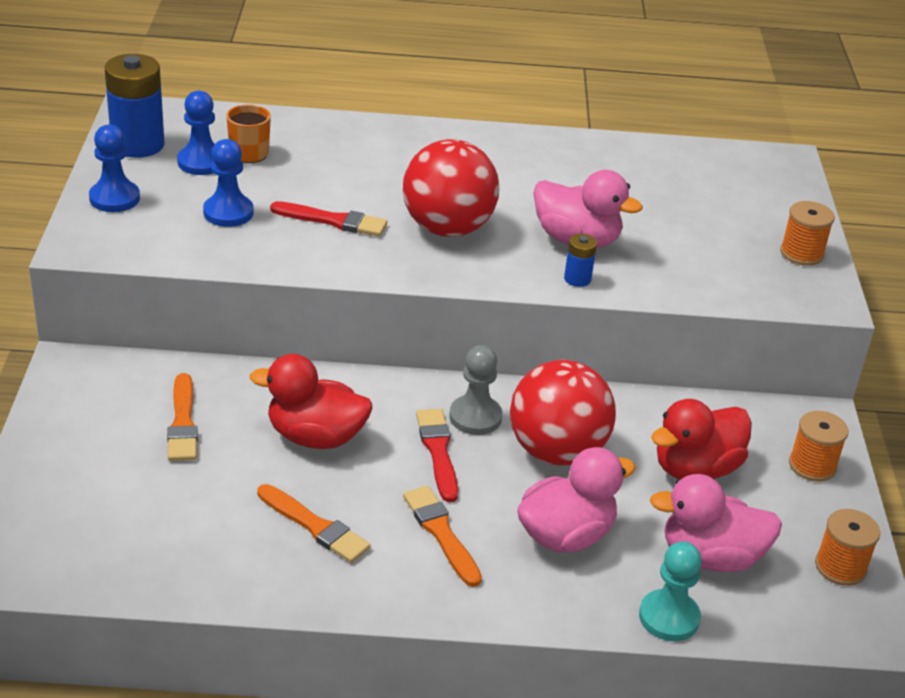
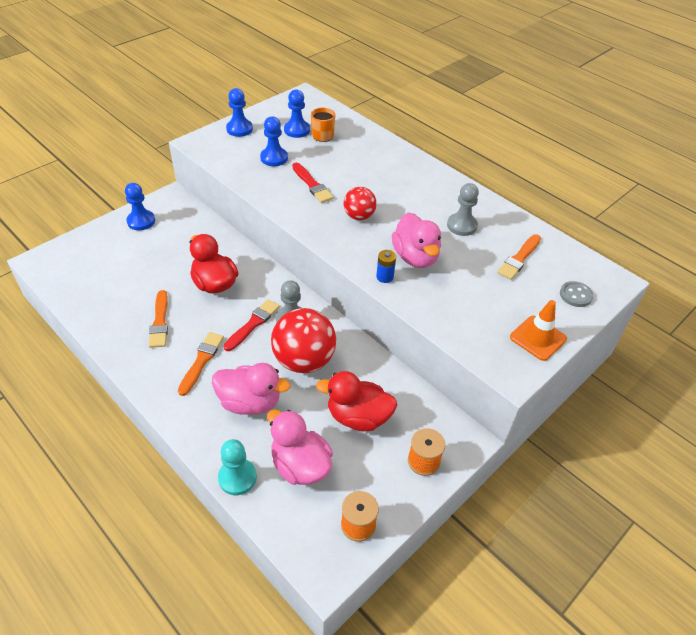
camera: 45 degrees right, 10 degrees up
blue battery [105,54,165,158] -> none
orange brush [167,373,198,461] -> orange brush moved to [497,234,541,280]
red ball [403,139,499,237] -> red ball [343,187,377,220], size x0.57
orange spool [780,201,835,266] -> orange traffic cone [510,300,567,361]
none -> blue pawn [125,183,155,230]
none -> grey pawn [447,183,479,236]
none -> grey button [560,281,593,307]

